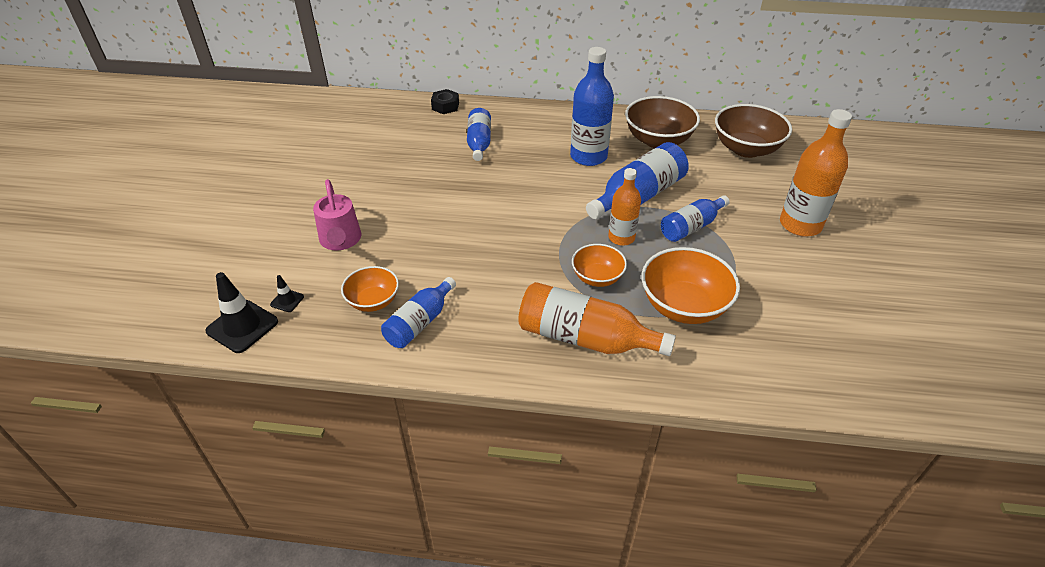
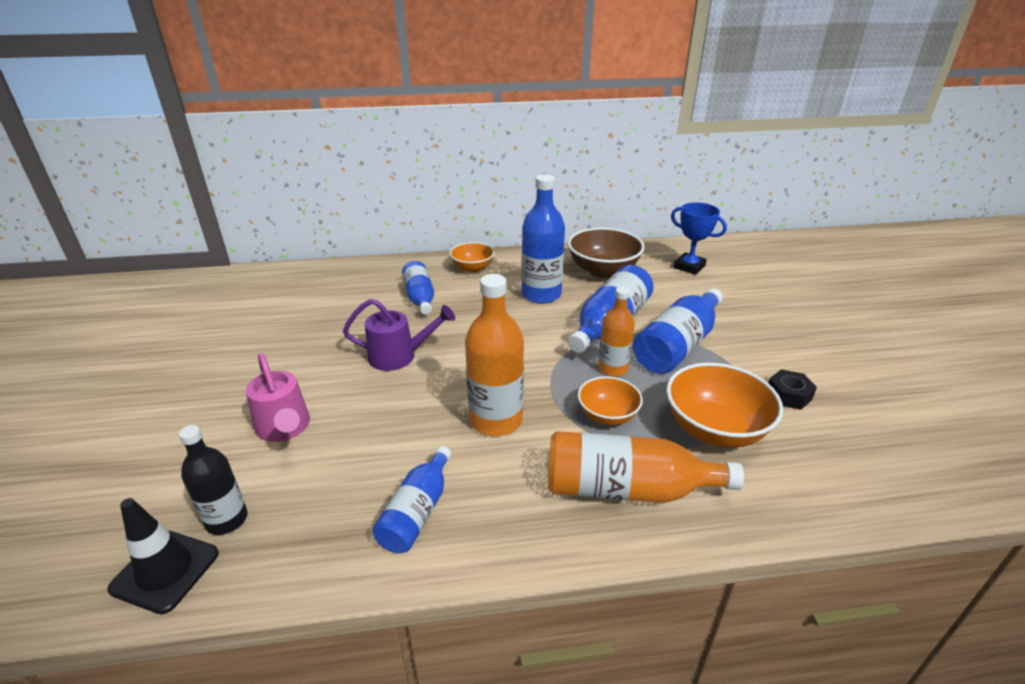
camera: 15 degrees left, 10 degrees down
black traffic cone [270,275,304,312] -> black bottle [179,425,247,535]
orange bowl [341,266,399,312] -> orange bowl moved to [450,242,494,272]
black nut [431,89,459,114] -> black nut moved to [768,369,817,410]
blue bottle [661,195,730,242] -> blue bottle [633,288,723,374], size x1.58
brown bowl [715,104,792,158] -> blue trophy [671,202,727,275]
orange bottle [780,109,852,237] -> orange bottle moved to [465,274,524,436]
none -> purple watering can [343,299,455,371]

